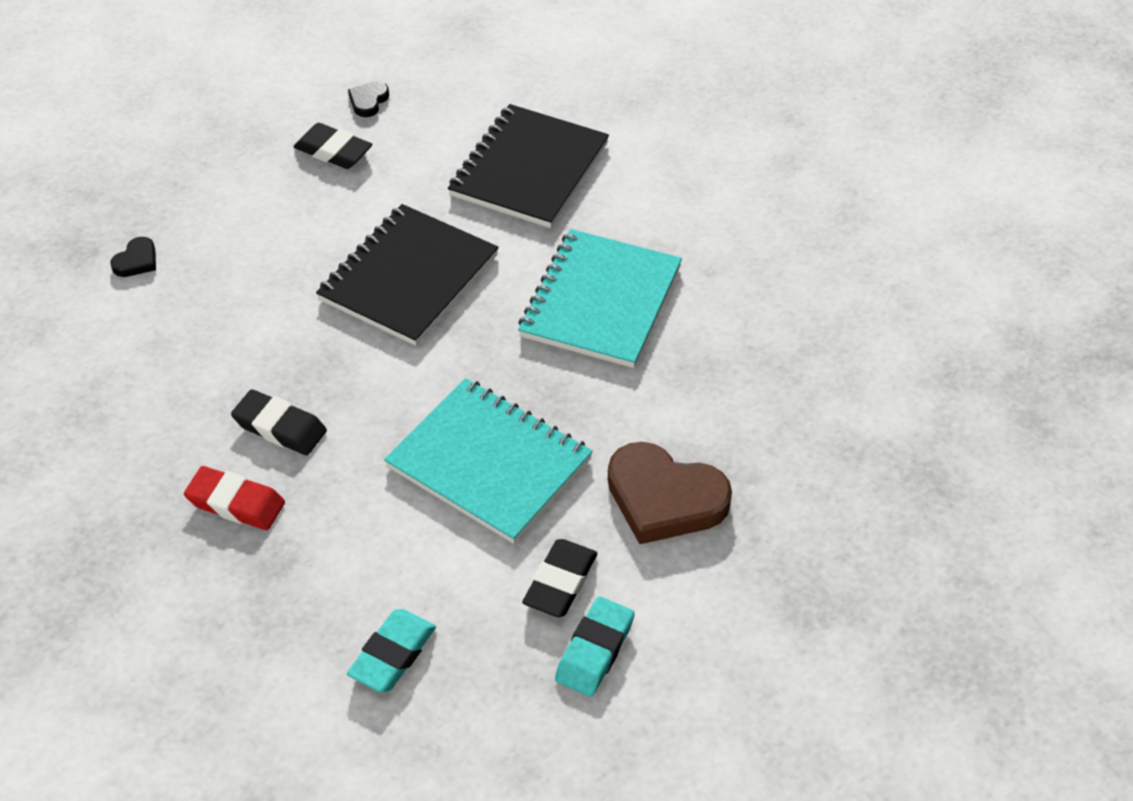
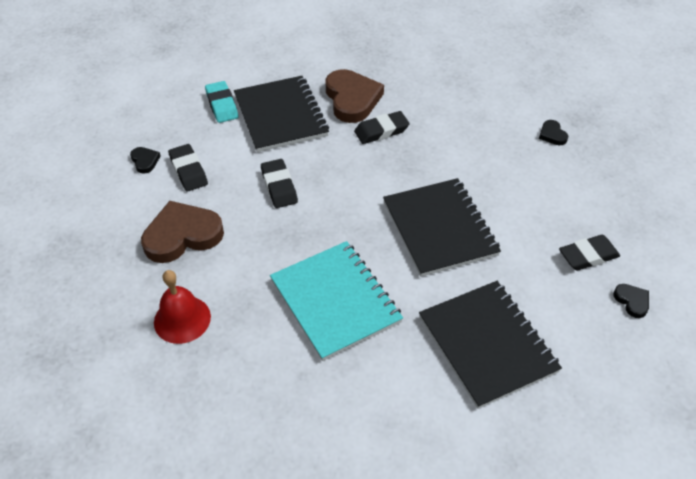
camera: 130 degrees right, 0 degrees up
red eraser [184,466,285,530] -> brown heart [325,69,384,123]
turquoise notebook [384,378,593,544] -> black eraser [261,159,298,208]
turquoise eraser [555,596,635,697] -> black heart [130,147,160,174]
none -> red bell [154,270,211,344]
none -> black notebook [234,76,329,152]

